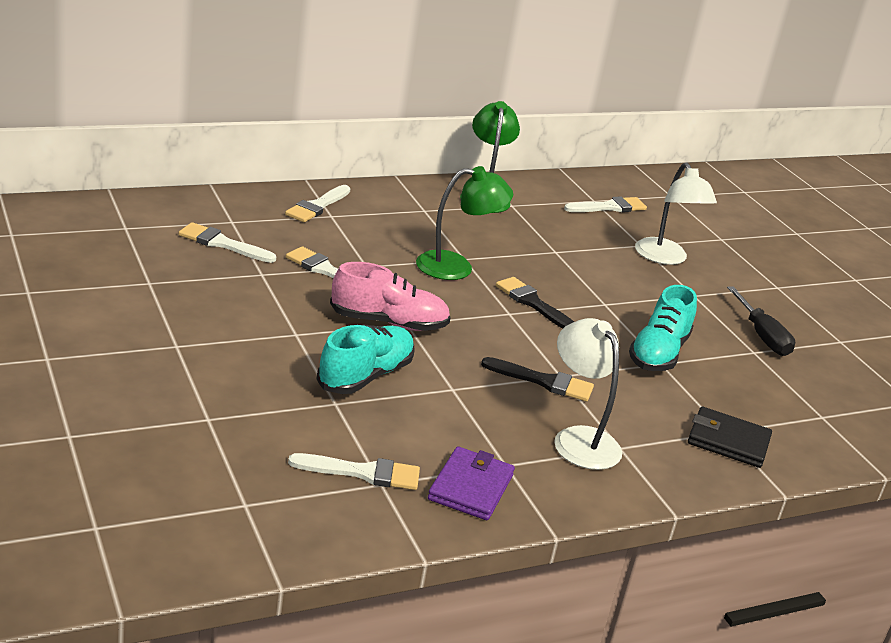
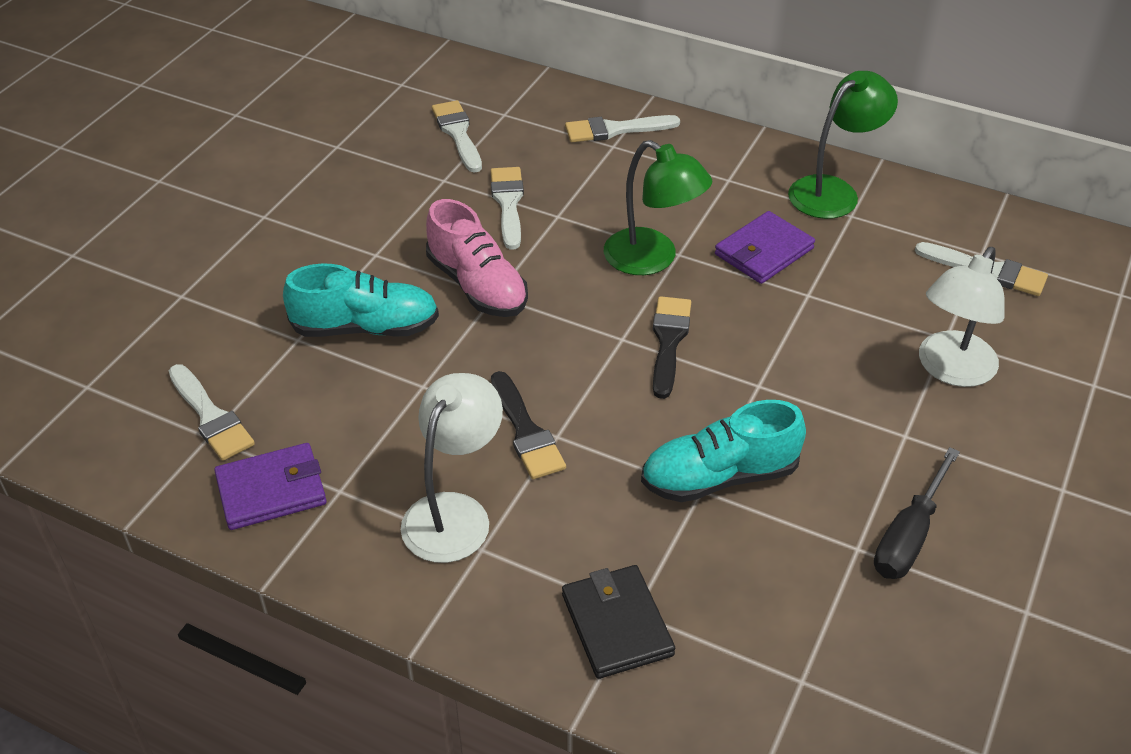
camera: 55 degrees right, 15 degrees up
none -> purple wallet [715,211,815,284]

